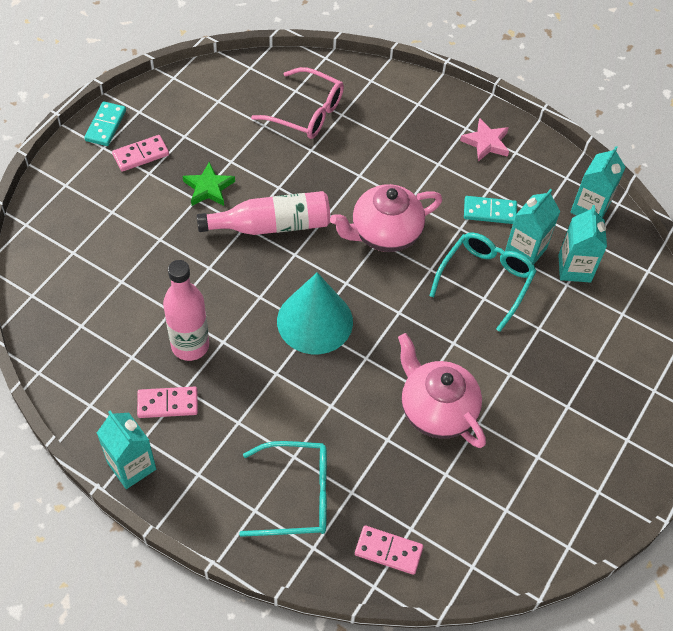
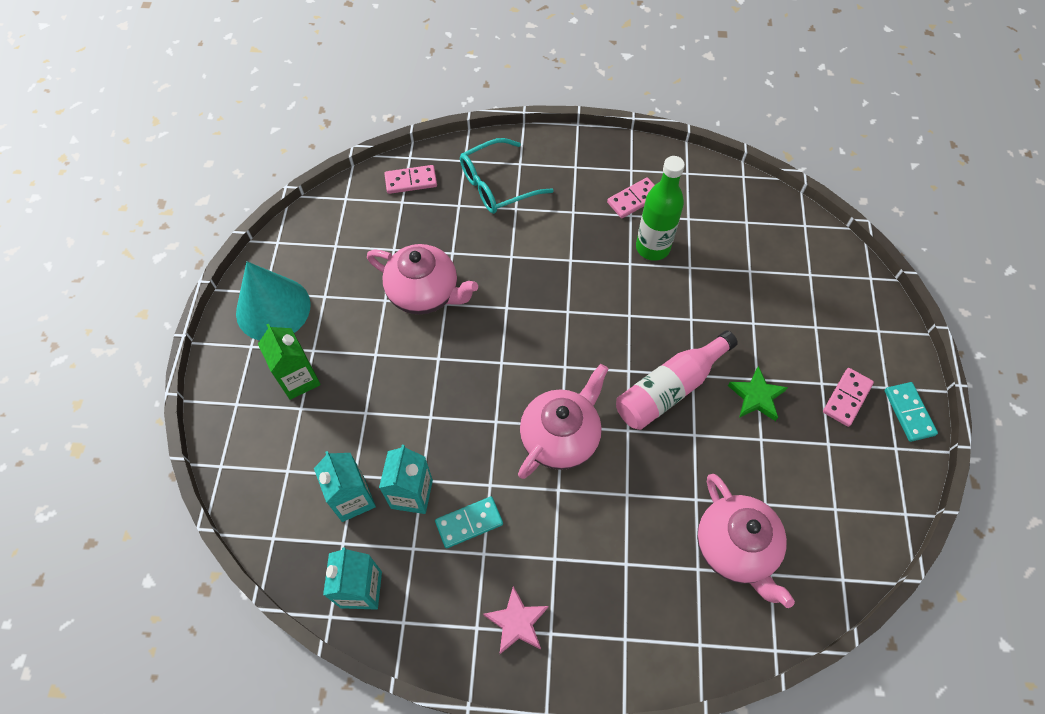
camera: 155 degrees right, 5 degrees up
turquoise carton [97,411,156,489] -> none
pink bottle [163,260,209,361] -> green bottle [636,156,685,261]
pink glasses [251,67,344,139] -> pink teapot [697,474,795,608]
turquoise cone [277,272,353,354] -> turquoise cone moved to [236,262,311,341]
turquoise glasses [429,232,537,332] -> none
none -> green carton [258,324,321,400]

